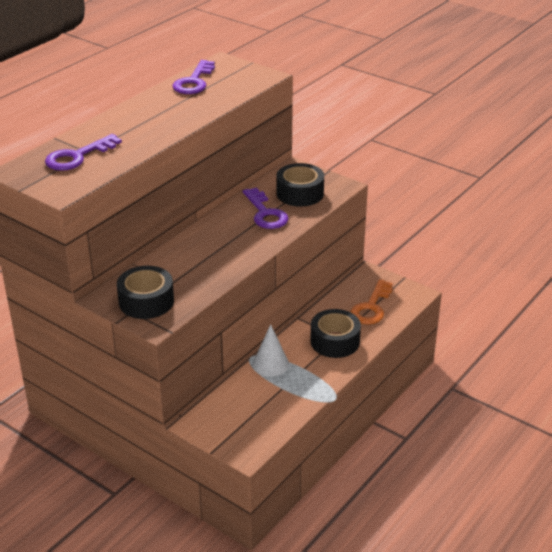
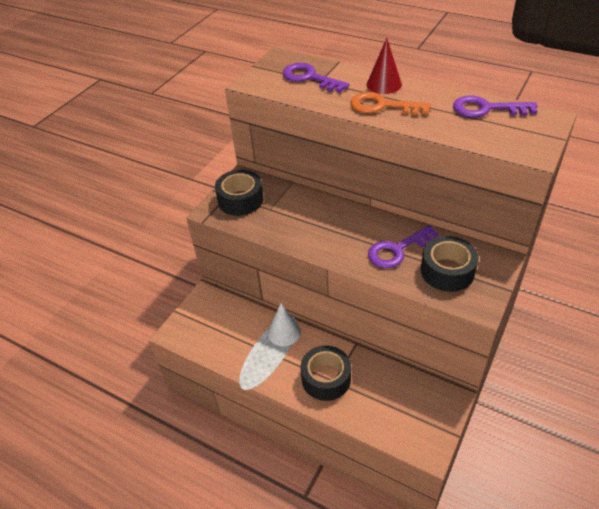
camera: 85 degrees right, 10 degrees up
orange key [350,279,393,325] -> orange key moved to [351,92,431,115]
none -> red cone [367,38,402,94]

